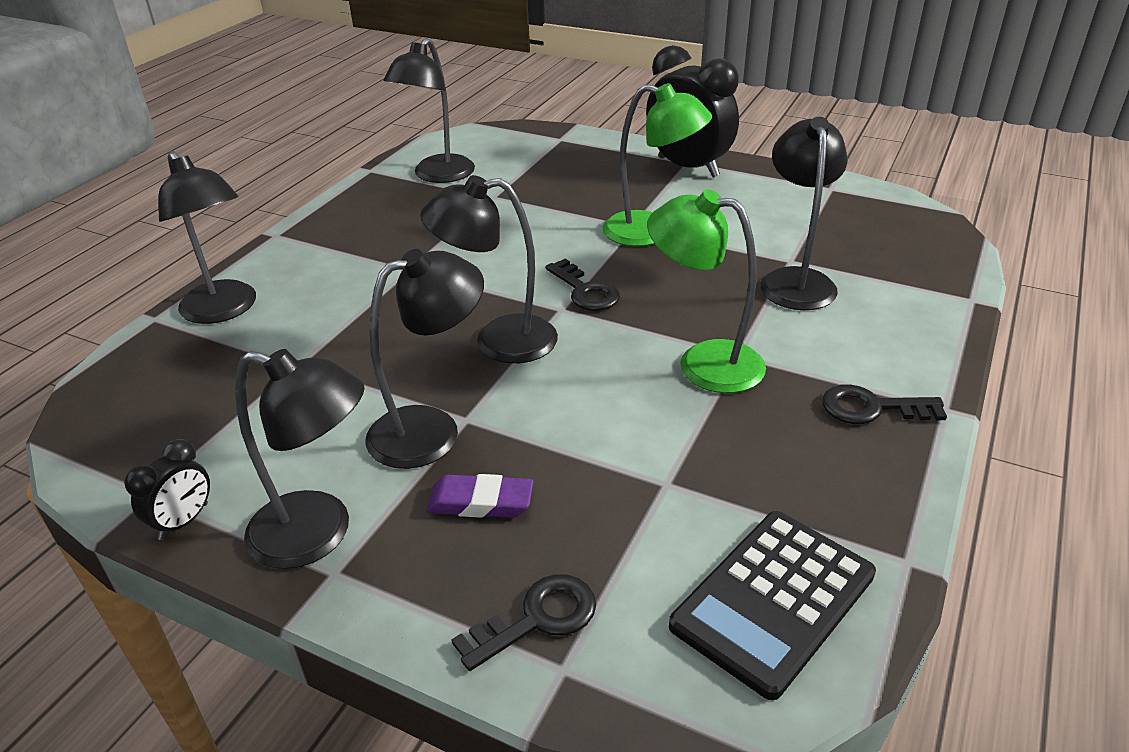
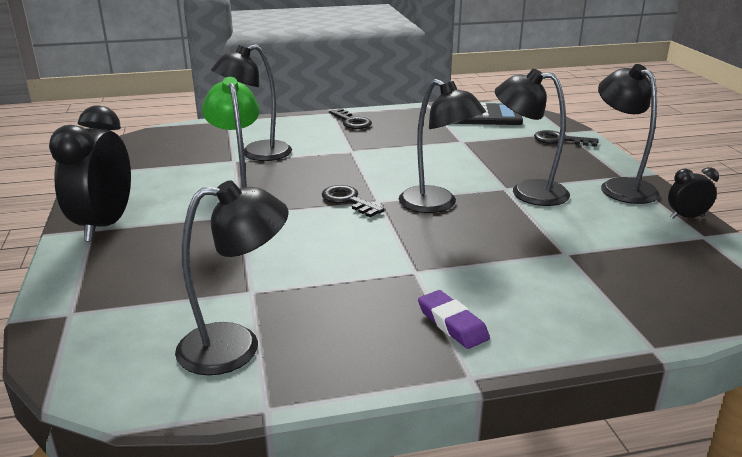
camera: 130 degrees left, 10 degrees down
black lamp [158,151,256,324] -> none
purple eraser [427,474,533,518] -> purple eraser moved to [418,290,490,349]
black key [545,259,620,311] -> black key turned 60 degrees counterclockwise [322,185,384,217]
green lamp [647,190,766,393] -> none

